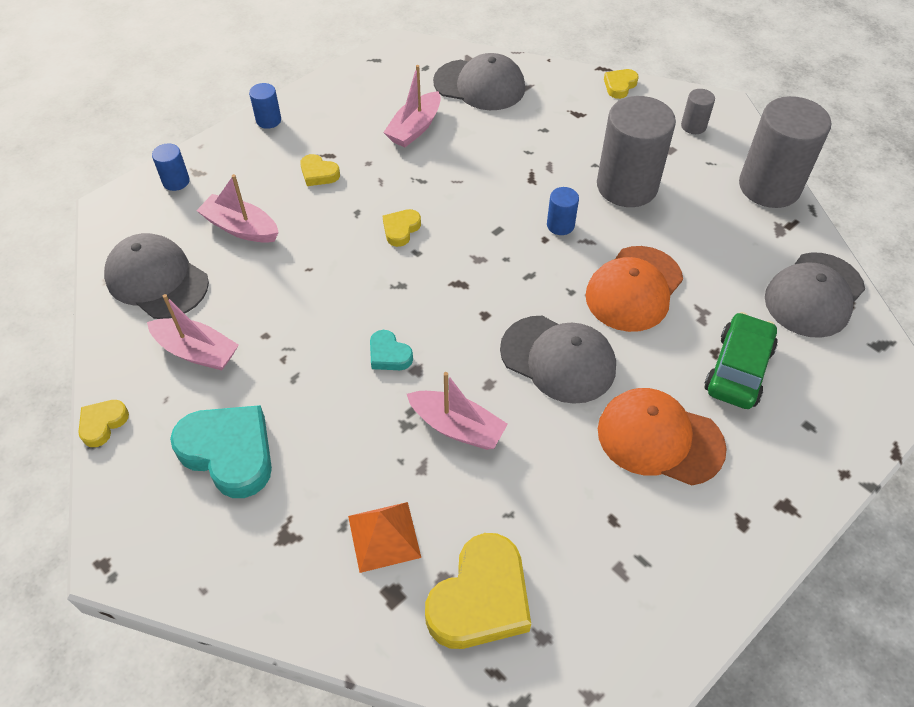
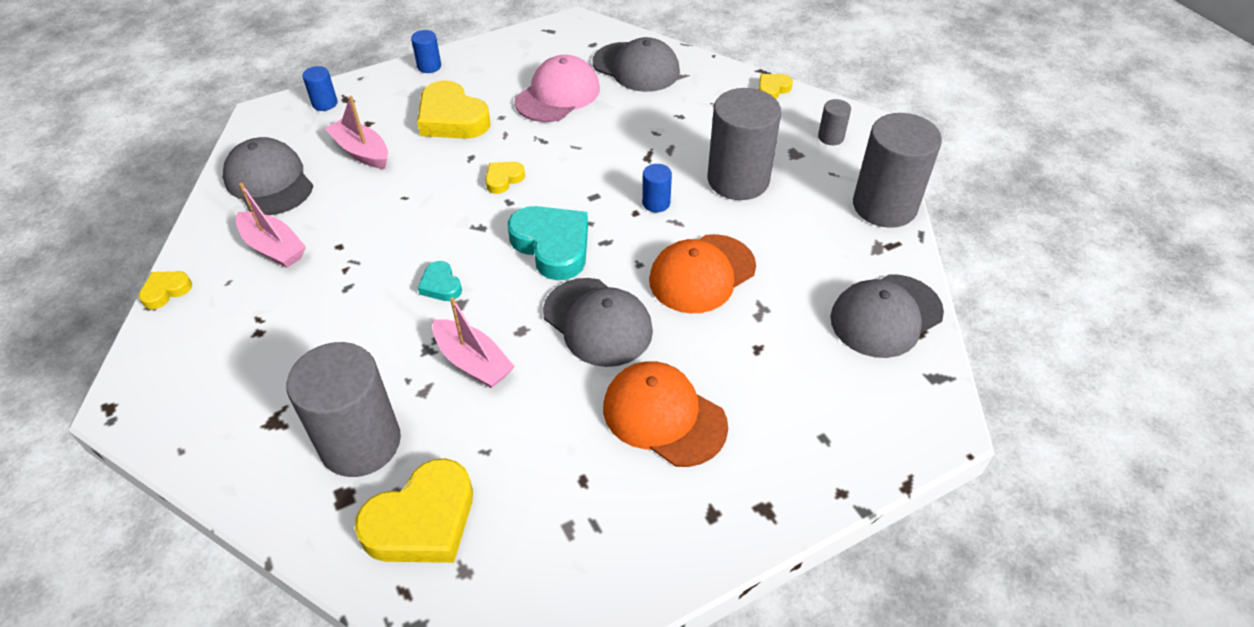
camera: 15 degrees right, 5 degrees down
turquoise heart [170,405,272,498] -> turquoise heart moved to [508,206,588,280]
yellow heart [300,154,340,186] -> yellow heart [417,80,491,139], size x2.01
orange pyramid [348,502,421,573] -> grey cylinder [287,342,401,477]
pink boat [383,65,441,147] -> pink cap [514,55,600,122]
green car [705,312,778,409] -> none

